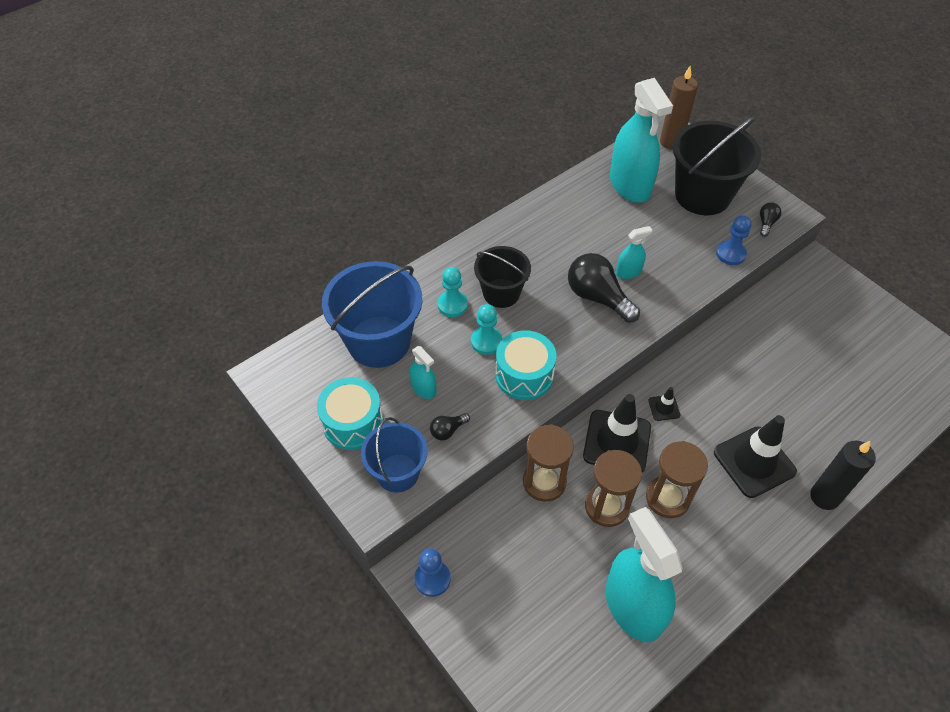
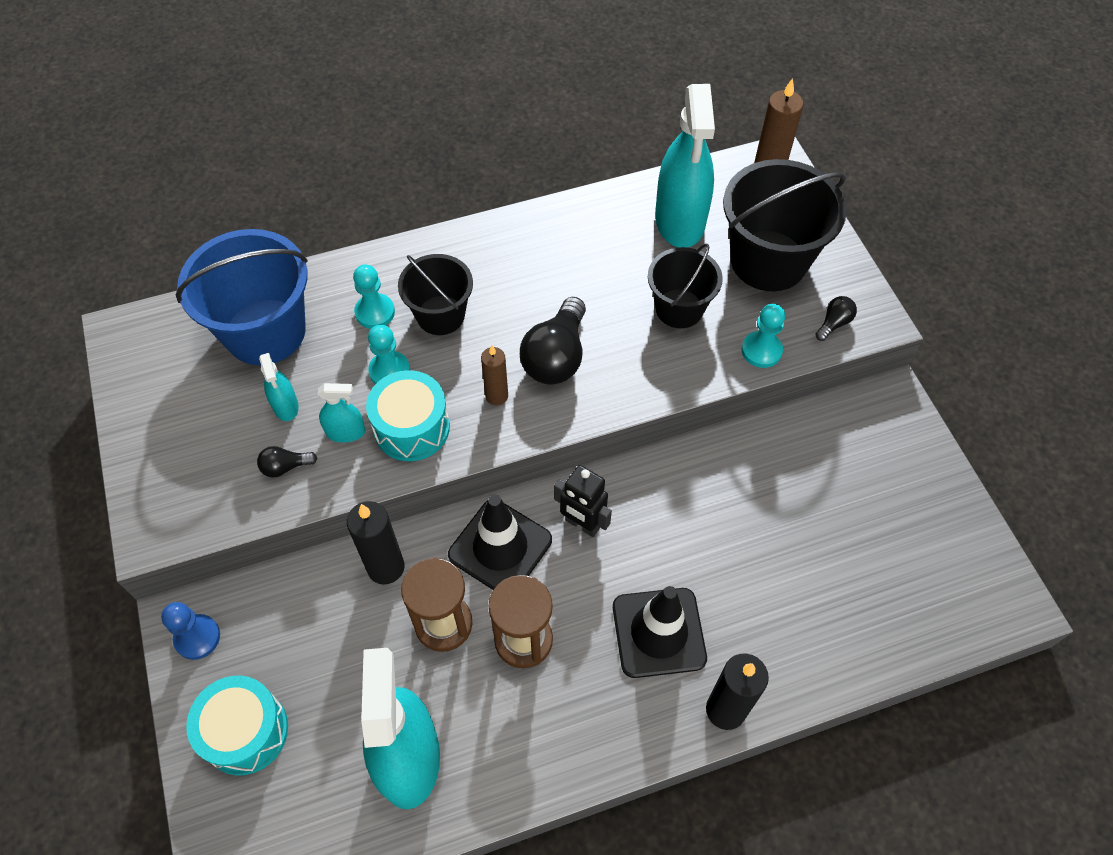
camera: 20 degrees right, 5 degrees up
turquoise drum [317,377,383,450] -> turquoise drum moved to [186,676,288,775]
blue bucket [361,417,428,493] -> none
brown hourglass [523,424,574,502] -> black candle [347,501,405,585]
black light bulb [568,253,640,323] -> black light bulb turned 135 degrees counterclockwise [520,297,586,385]
turquoise spray bottle [616,226,652,279] -> turquoise spray bottle moved to [318,383,365,443]
black traffic cone [648,387,680,421] -> black robot [554,465,612,537]
blue pawn [716,215,751,265] -> turquoise pawn [742,304,785,368]
none -> brown candle [481,346,508,406]
none -> black bucket [648,244,723,328]

